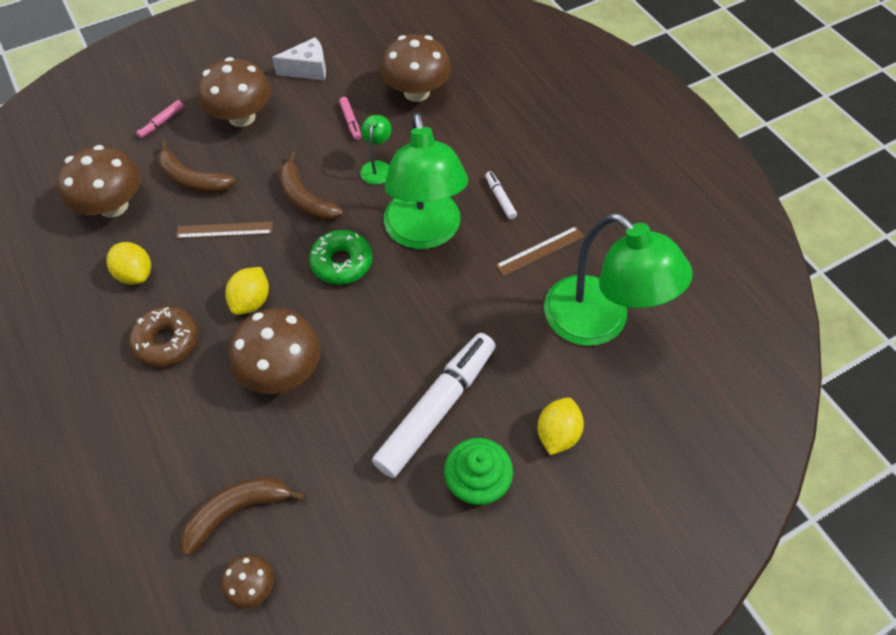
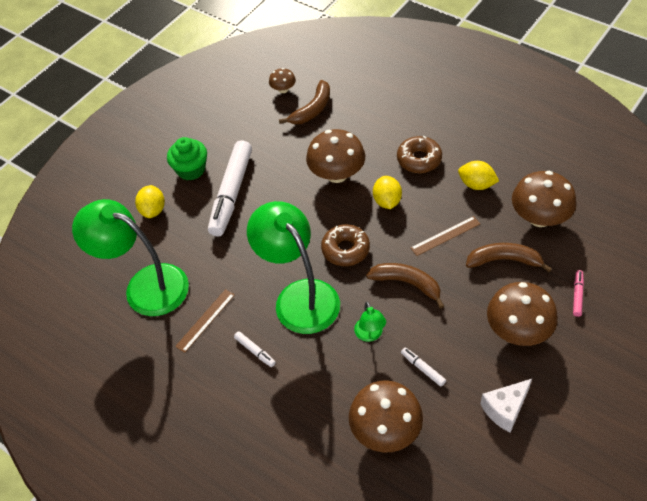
camera: 160 degrees right, 5 degrees down
green donut [309,230,373,285] -> brown donut [321,224,370,266]
pink marker [339,97,361,140] -> white marker [401,348,446,387]

